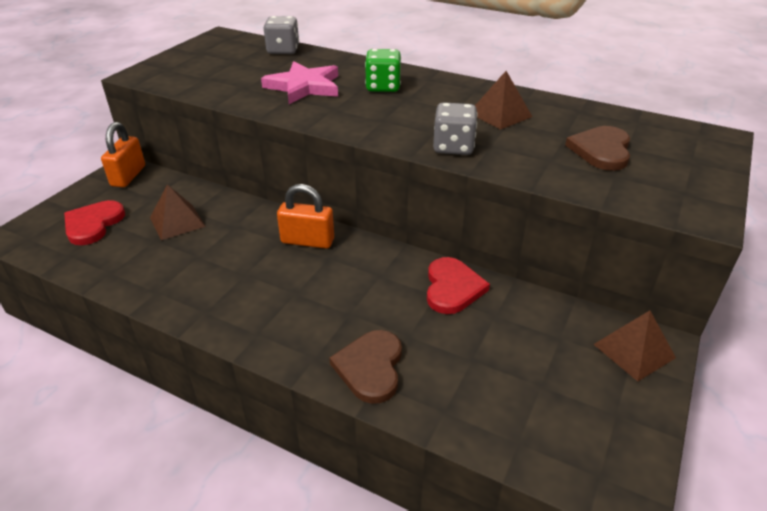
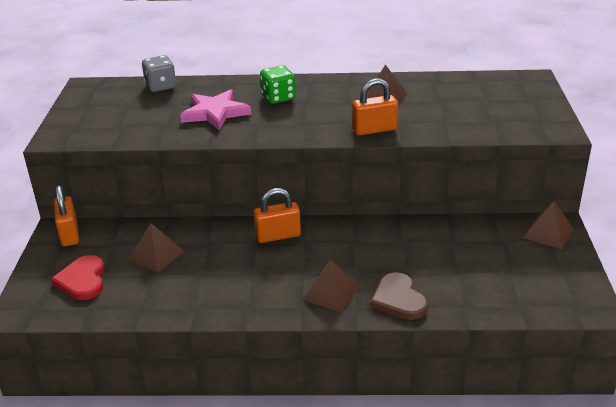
camera: 25 degrees left, 5 degrees down
red heart [427,257,490,314] -> none
grey dice [433,102,477,155] -> orange padlock [352,78,398,136]
brown heart [565,126,630,171] -> none
none -> brown pyramid [303,259,359,312]

